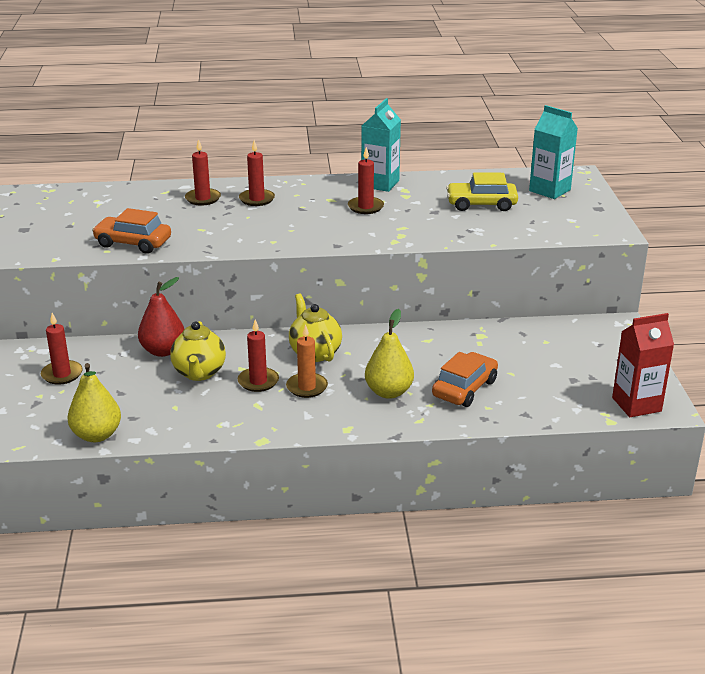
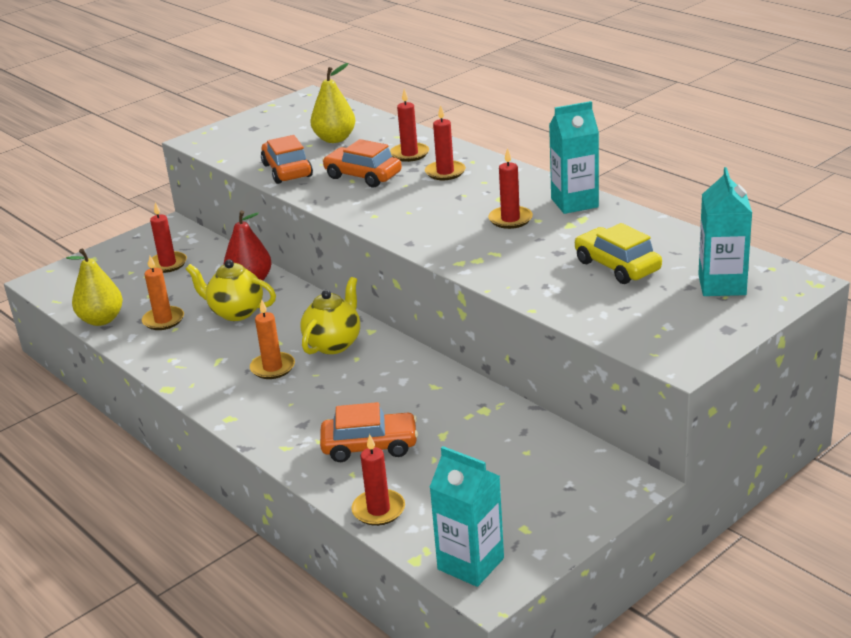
camera: 55 degrees right, 0 degrees up
yellow teapot [170,321,226,381] -> yellow teapot turned 60 degrees clockwise [186,259,276,321]
red candle [238,319,279,392] -> red candle moved to [351,434,405,526]
yellow pear [365,309,414,399] -> yellow pear moved to [310,63,355,143]
red carton [612,313,674,417] -> turquoise carton [429,446,504,587]
none -> orange candle [142,256,184,330]
none -> orange car [322,139,402,187]

